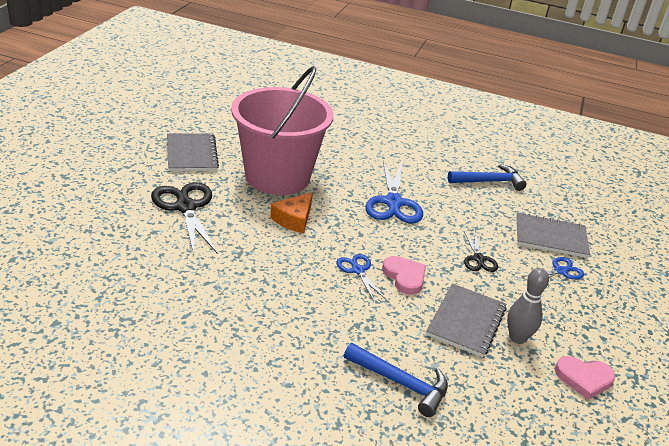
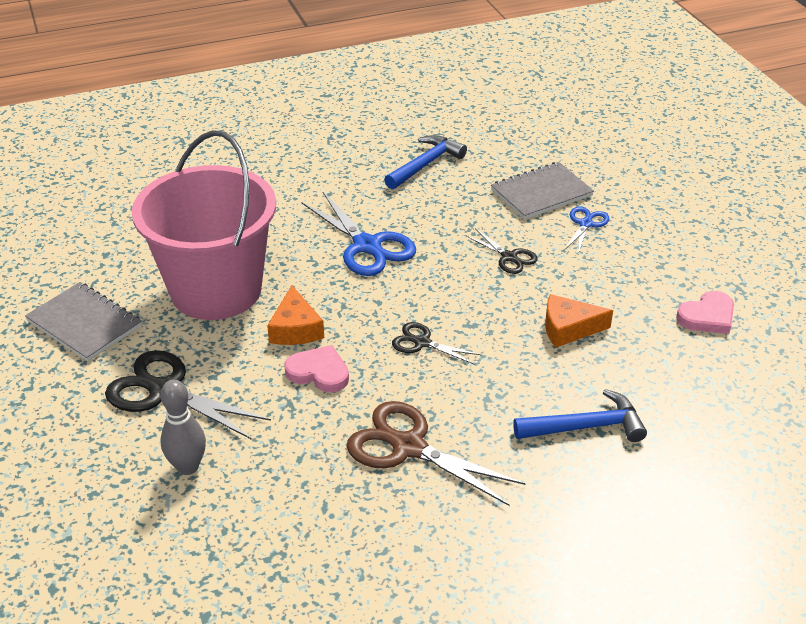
camera: 35 degrees left, 5 degrees up
blue scissors [336,254,386,301] -> black scissors [392,322,481,365]
pink heart [382,256,426,295] -> pink heart moved to [284,345,349,393]
grey notebook [426,283,507,357] -> orange cheese [545,294,613,348]
grey bowling pin [507,268,549,344] -> grey bowling pin moved to [160,380,206,475]
none -> brown scissors [346,401,526,506]

